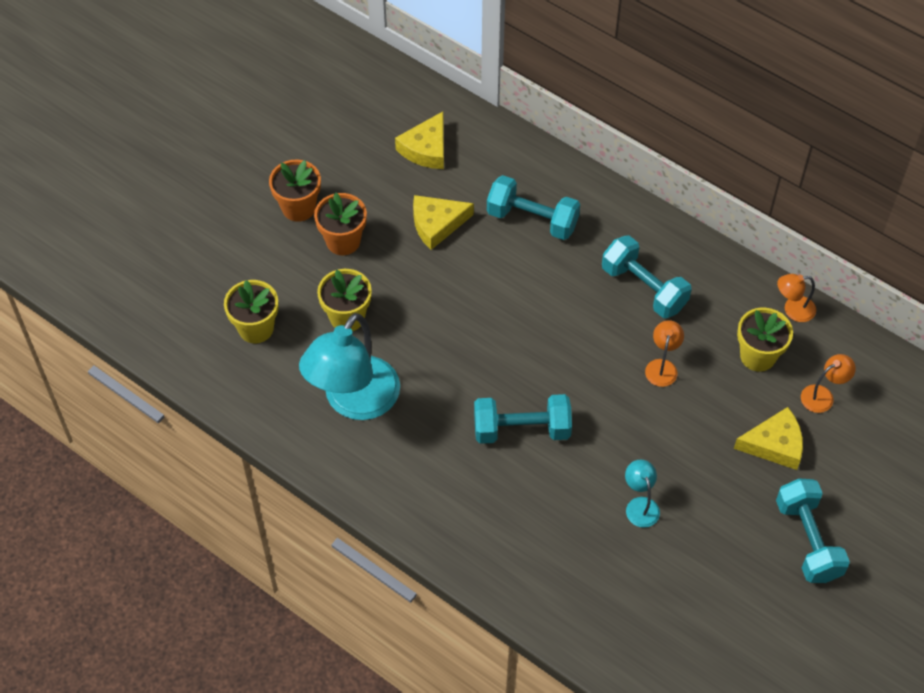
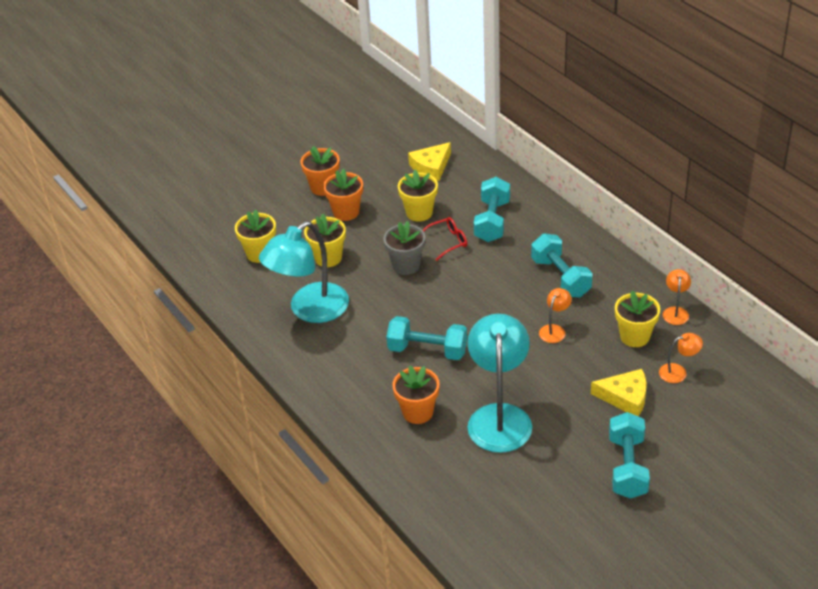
camera: 20 degrees right, 15 degrees down
yellow cheese [413,195,474,250] -> yellow flower pot [398,170,438,222]
turquoise dumbbell [487,175,580,240] -> turquoise dumbbell turned 60 degrees clockwise [474,177,510,242]
turquoise lamp [625,459,660,528] -> turquoise lamp [467,314,532,453], size x2.30
orange lamp [777,274,816,322] -> orange lamp turned 90 degrees clockwise [663,269,691,325]
none -> grey flower pot [383,221,425,275]
none -> orange flower pot [392,365,440,424]
none -> red glasses [423,217,467,261]

